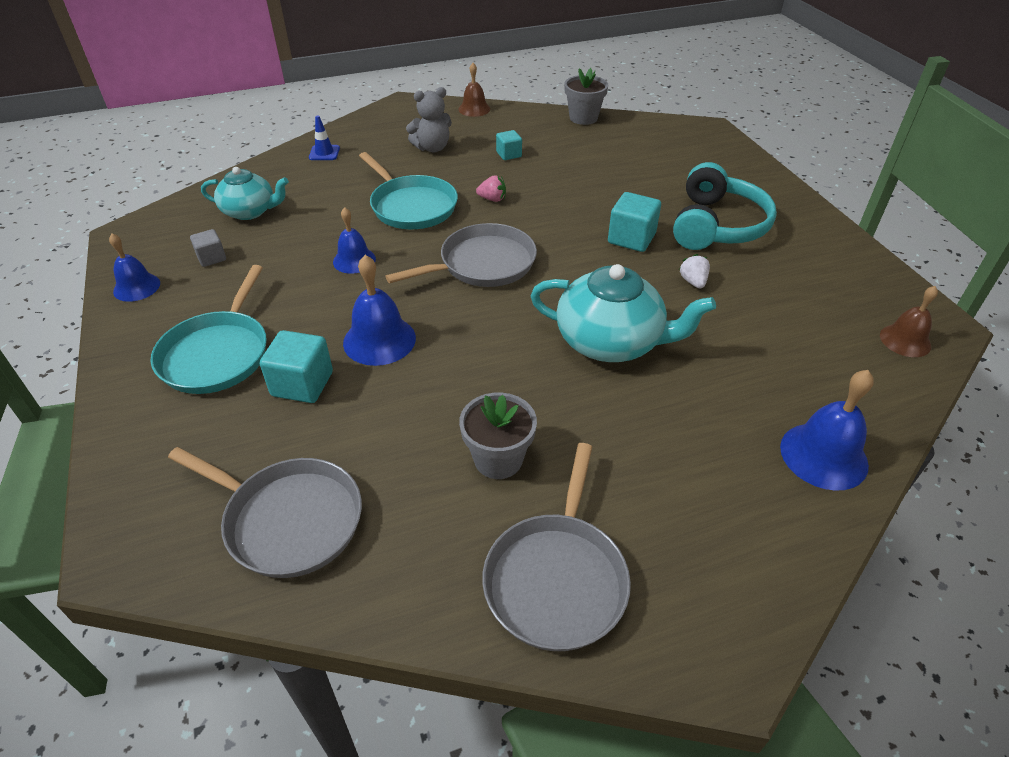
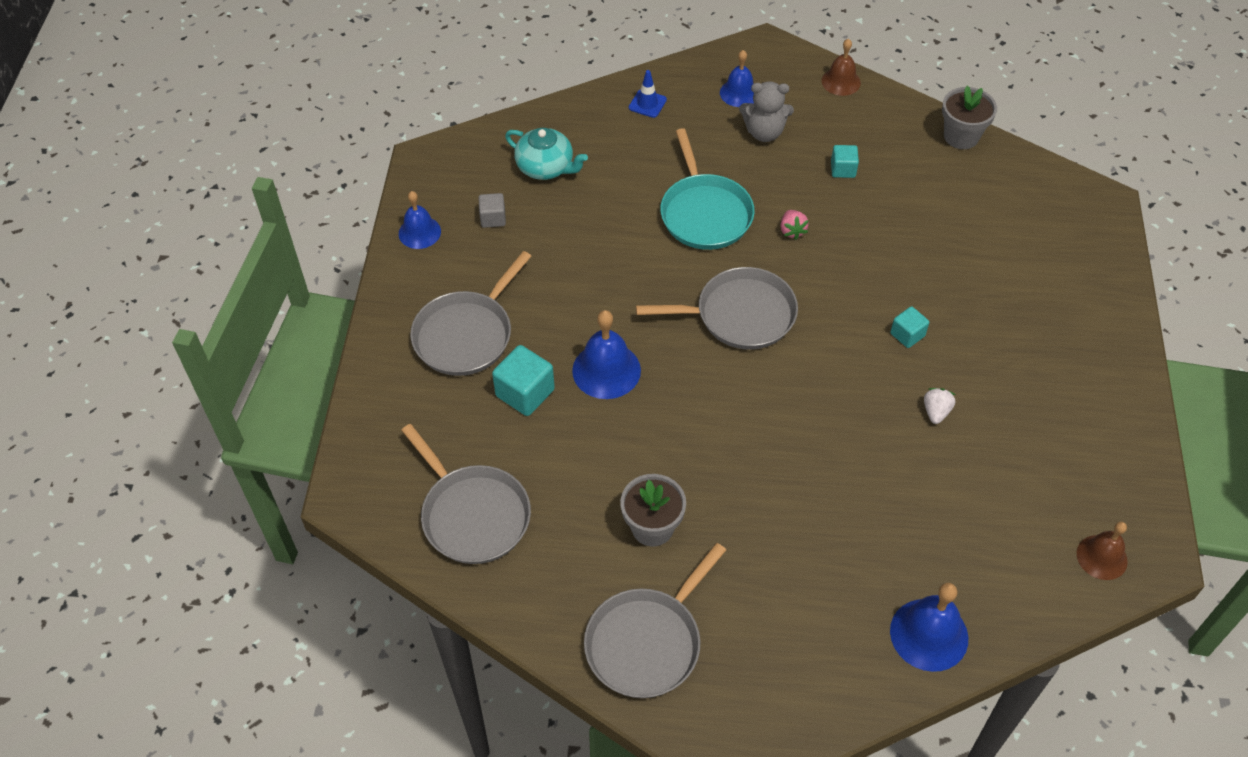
camera: 25 degrees right, 10 degrees up
turquoise pan [150,265,267,394] -> grey pan [410,251,531,376]
blue bell [333,207,376,274] -> blue bell moved to [720,50,754,107]
pink strawberry [476,175,506,202] -> pink strawberry turned 45 degrees clockwise [781,210,809,240]
turquoise teapot [531,264,716,362] -> none
turquoise cube [608,192,661,252] -> turquoise cube [891,306,929,348], size x0.60
turquoise headphones [673,162,777,250] -> none

